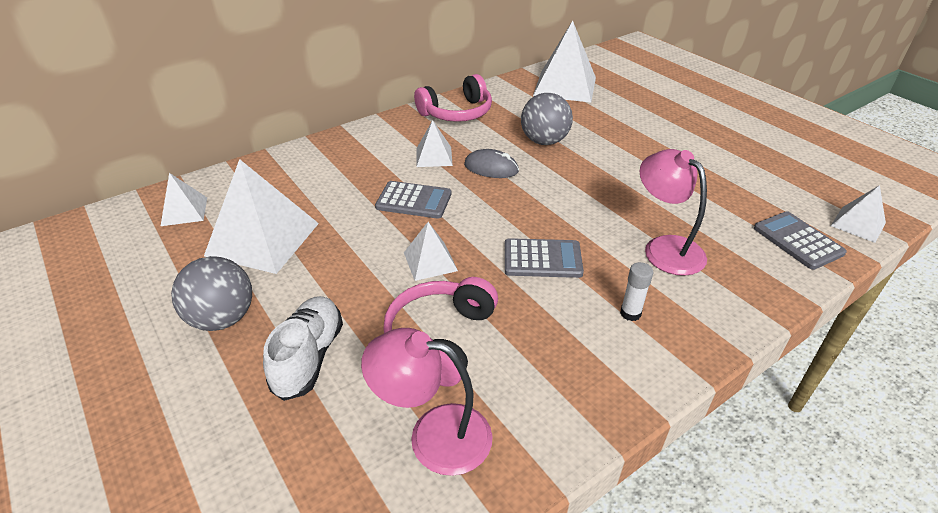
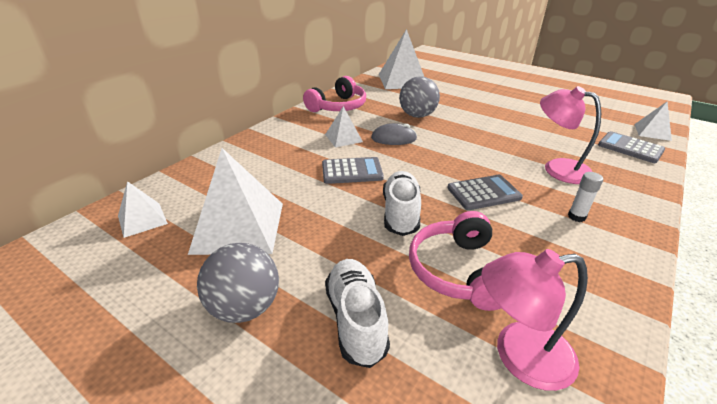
camera: 20 degrees left, 5 degrees down
white pyramid [404,222,458,281] -> white shoe [383,171,421,236]

